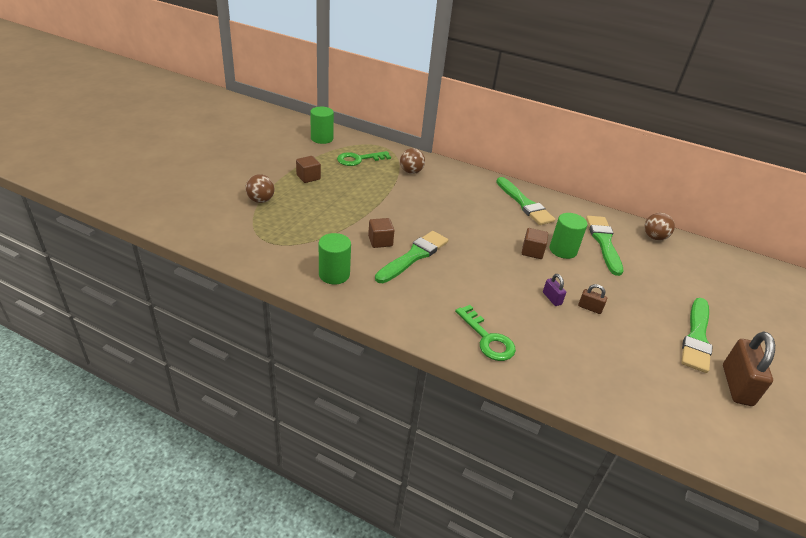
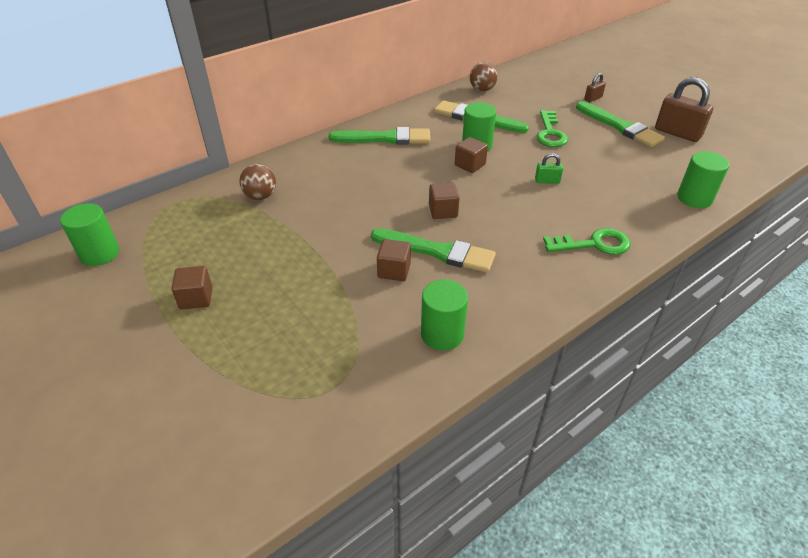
camera: 60 degrees left, 5 degrees up
brown ball [245,174,275,203] -> none
green key [337,151,391,166] -> green key moved to [536,110,568,147]
green brush [375,231,448,283] -> green brush turned 135 degrees clockwise [371,228,496,273]
purple padlock [543,274,566,306] -> green padlock [535,153,563,184]
brown padlock [578,284,607,314] -> brown padlock moved to [584,73,606,102]
none -> brown cube [429,182,460,219]
none -> green cylinder [677,151,729,208]

